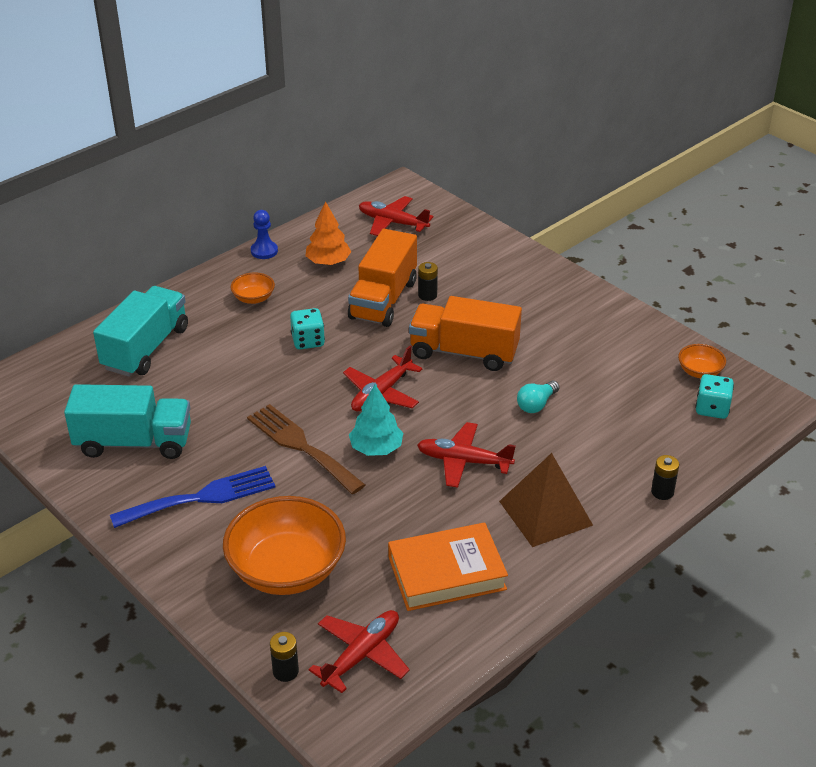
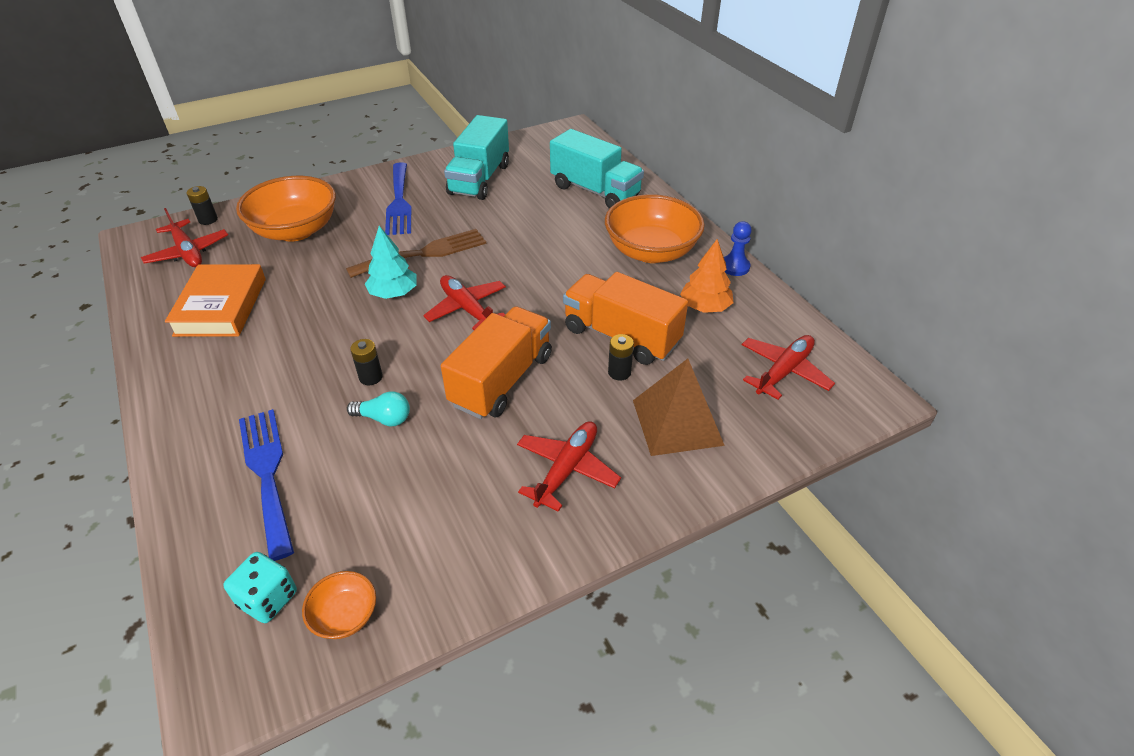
camera: 105 degrees right, 5 degrees up
orange bowl [230,272,275,304] -> orange bowl [605,194,705,263], size x2.18
turquoise dice [290,308,325,349] -> none
red plane [417,422,516,488] -> red plane moved to [517,421,621,512]
brown pyramid [499,453,593,547] -> brown pyramid moved to [633,359,725,456]
turquoise light bulb [517,381,559,413] -> turquoise light bulb turned 135 degrees clockwise [347,391,410,426]
black battery [651,455,679,500] -> black battery moved to [350,339,383,385]
none -> blue fork [239,409,294,561]

